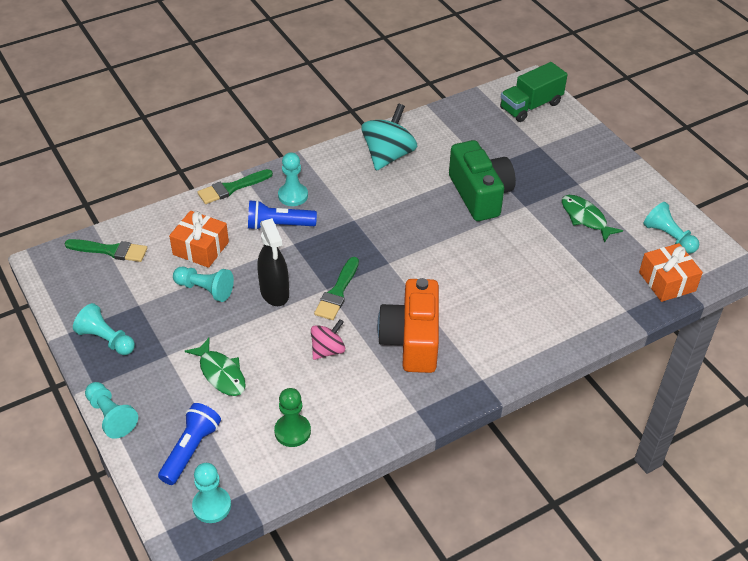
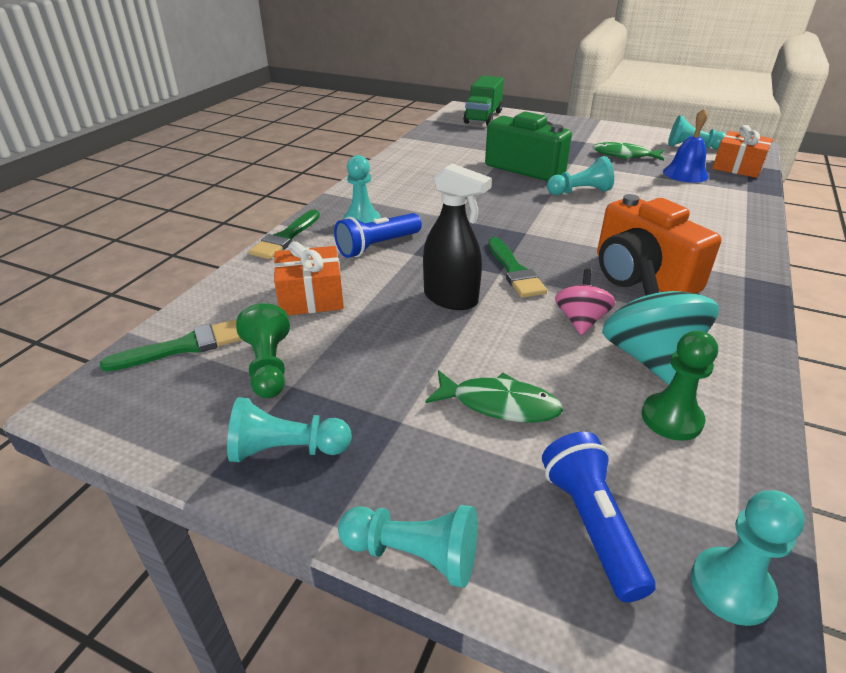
camera: 35 degrees left, 10 degrees down
turquoise pawn [173,266,234,302] -> turquoise pawn moved to [547,156,614,195]
turquoise spinning top [361,104,417,171] -> turquoise spinning top moved to [602,260,719,385]
none -> green pawn [236,303,290,398]
none -> blue bell [663,108,709,183]

